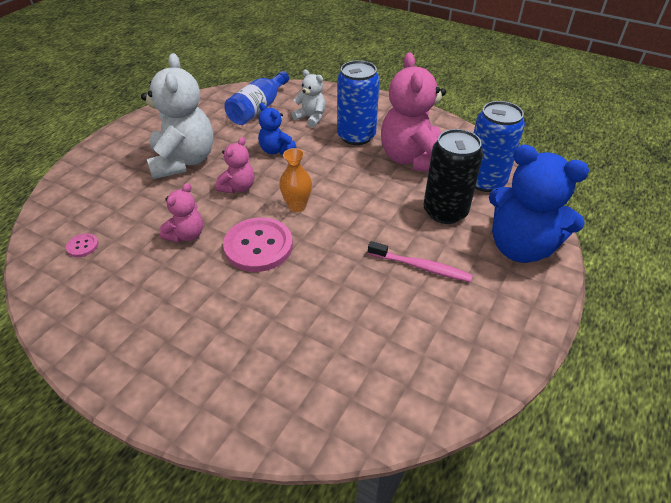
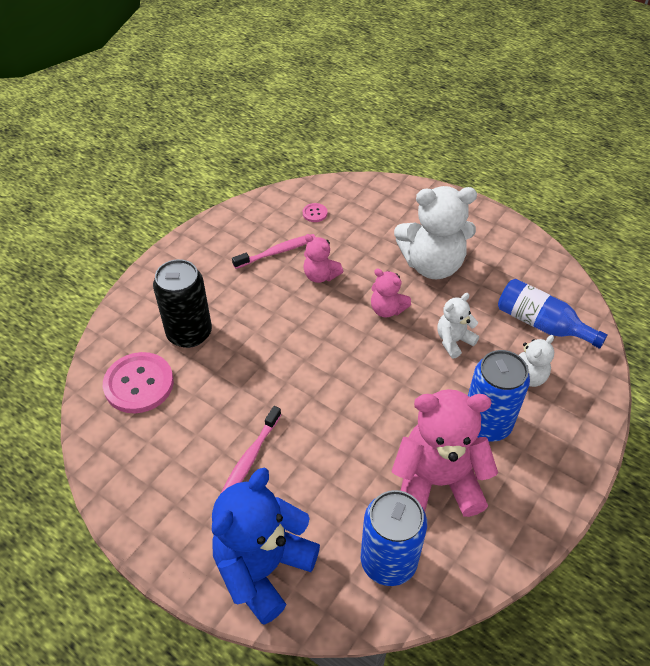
camera: 95 degrees right, 5 degrees up
pink button [223,217,293,272] -> pink button moved to [103,352,174,413]
blue teddy bear [258,103,296,155] -> white teddy bear [437,293,479,359]
orange vase [279,148,312,212] -> none
black can [424,129,483,224] -> black can moved to [153,259,212,348]
none -> pink toothbrush [232,234,316,269]

